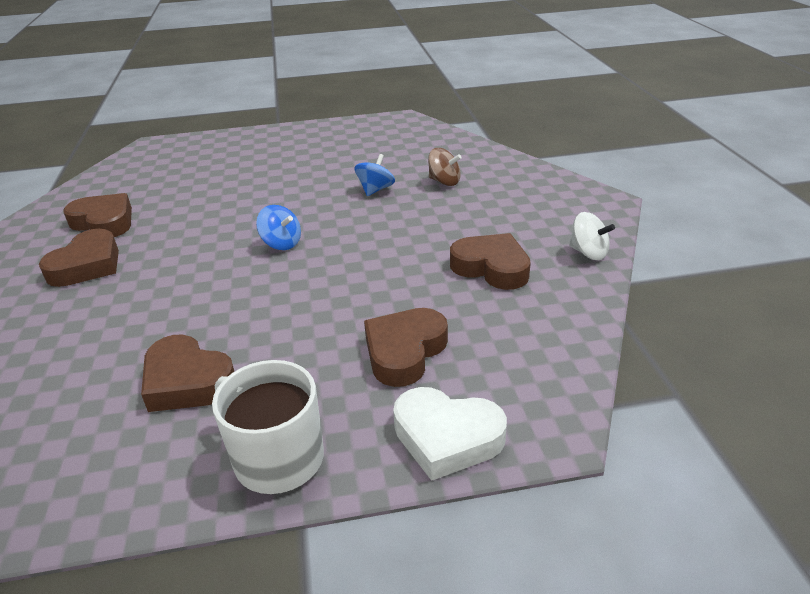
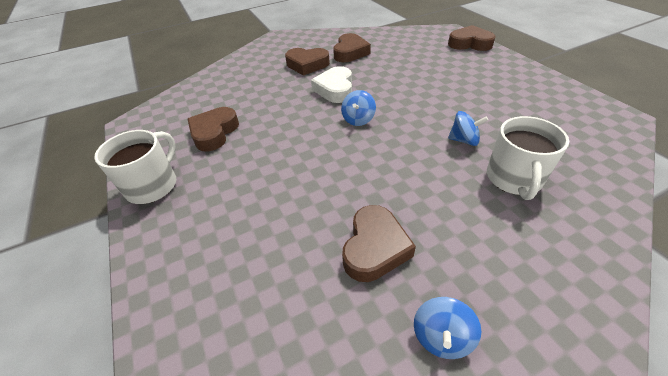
camera: 75 degrees right, 10 degrees up
brown heart [364,308,448,387] -> brown heart moved to [448,25,496,51]
white heart [393,387,507,481] -> white heart moved to [311,66,352,103]
brown spinning top [428,148,462,186] -> white mug [487,116,569,200]
white spinning top [569,212,615,260] -> blue spinning top [414,297,481,359]

